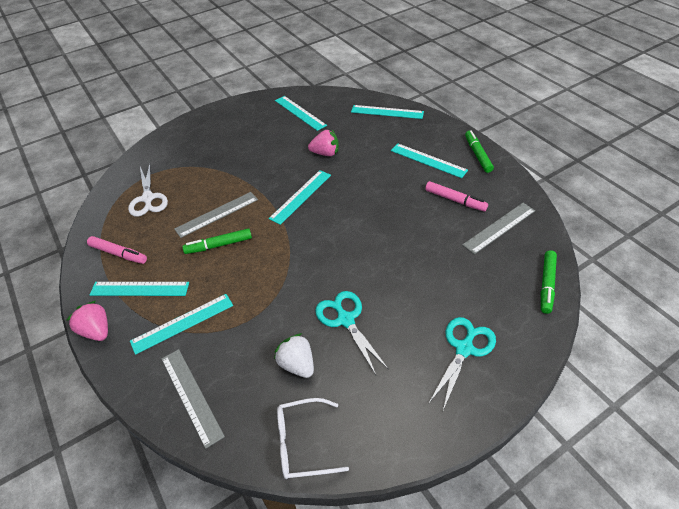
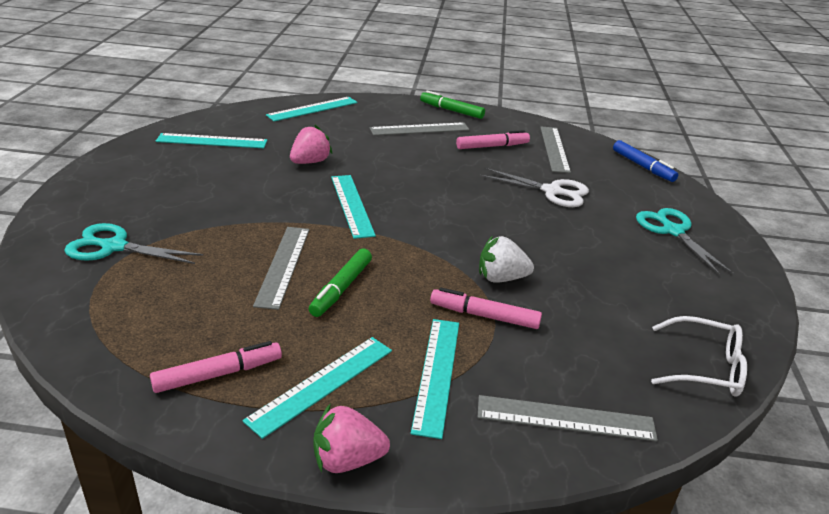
camera: 55 degrees left, 15 degrees down
white scissors [128,164,168,217] -> white scissors moved to [480,168,589,207]
white strawberry [274,333,314,378] -> white strawberry moved to [479,236,534,283]
white glasses [277,398,349,479] -> white glasses turned 105 degrees counterclockwise [651,316,747,397]
turquoise scissors [315,291,389,375] -> turquoise scissors moved to [64,223,203,264]
turquoise ruler [391,144,468,178] -> grey ruler [370,122,470,136]
green marker [541,250,557,314] -> blue marker [613,140,678,182]
none -> pink marker [430,287,542,329]

